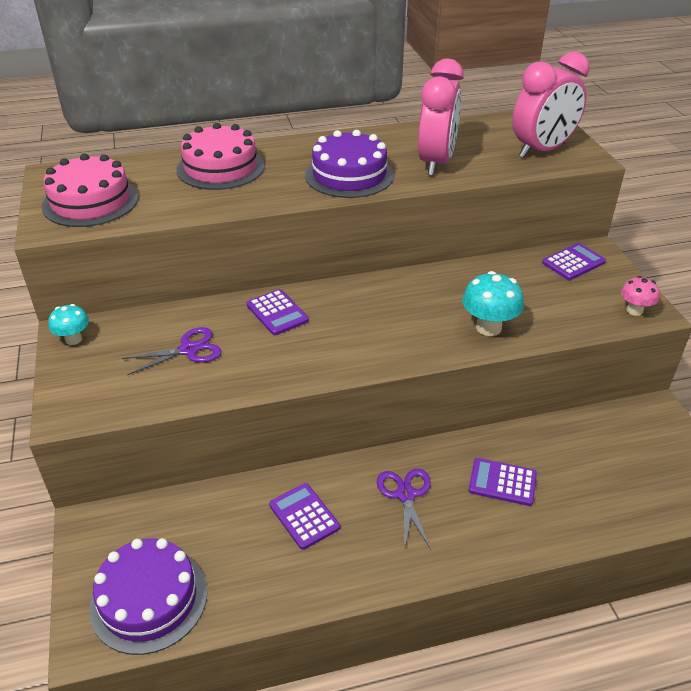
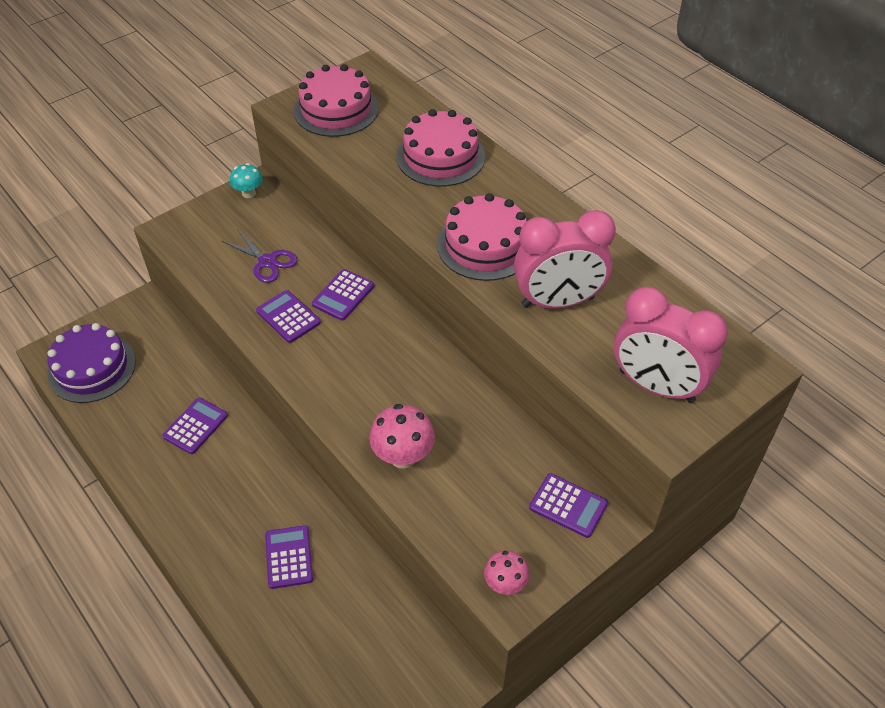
camera: 65 degrees right, 10 degrees up
purple cake [305,130,394,198] -> pink cake [437,193,527,281]
purple scissors [377,469,431,551] -> none
turquoise mushroom [462,271,524,336] -> pink mushroom [369,404,435,469]
none -> purple calculator [256,290,321,343]

